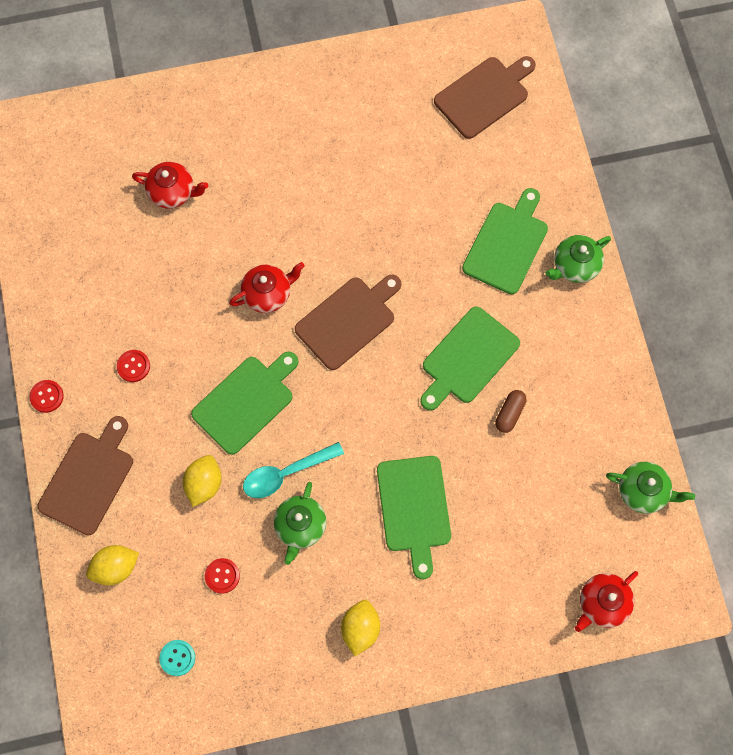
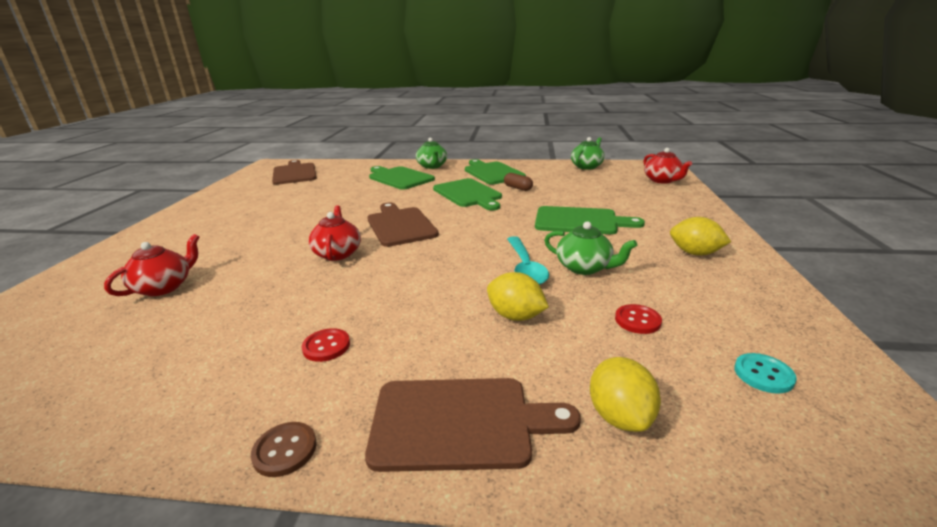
camera: 70 degrees left, 45 degrees down
red button [29,380,64,413] -> brown button [251,422,317,477]
brown cutting board [37,416,133,536] -> brown cutting board turned 135 degrees clockwise [365,378,581,472]
green cutting board [191,351,299,455] -> green cutting board moved to [465,159,526,185]

